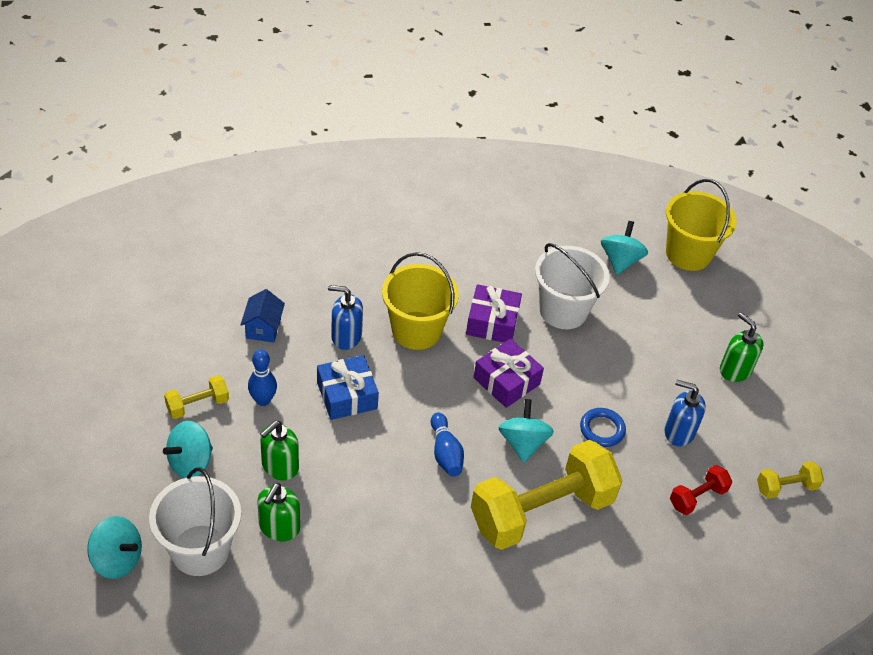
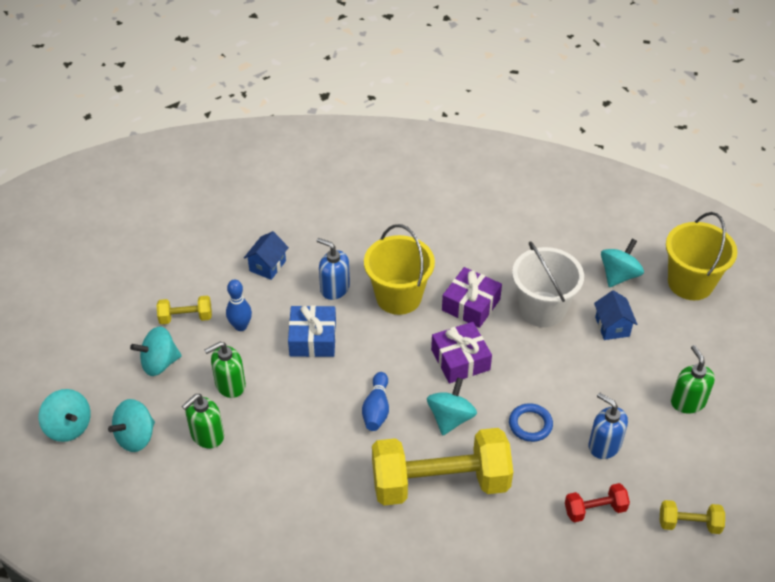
camera: 25 degrees right, 0 degrees up
white bucket [149,468,241,576] -> turquoise spinning top [108,399,155,452]
none -> blue house [594,290,637,340]

